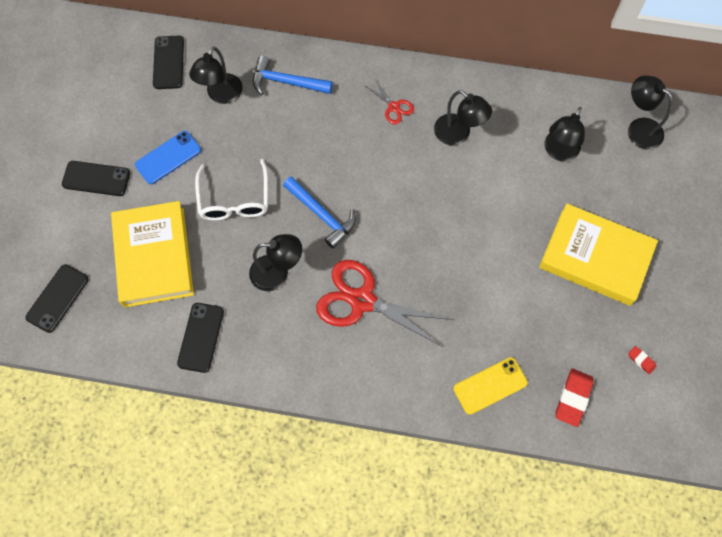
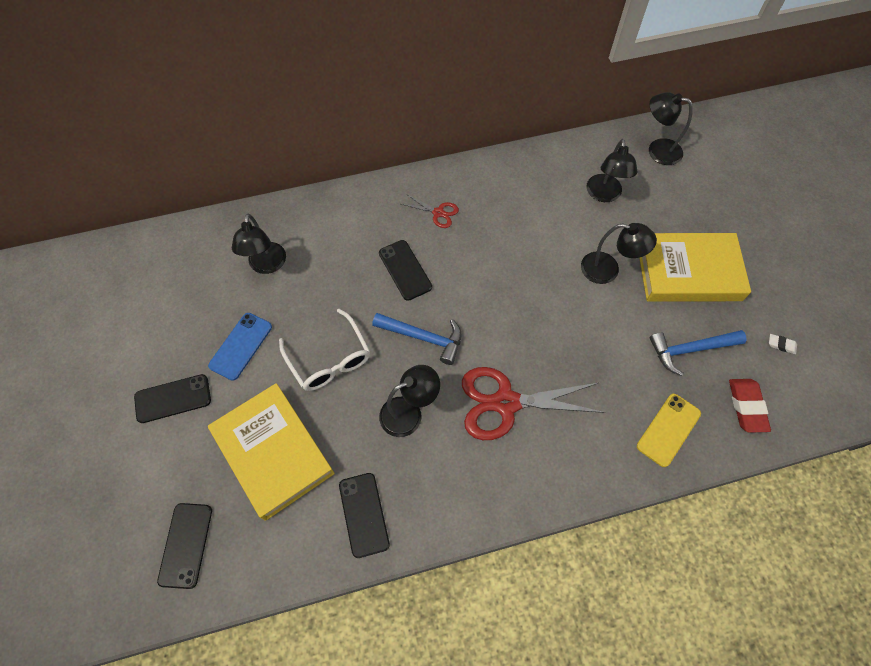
camera: 25 degrees left, 5 degrees down
black phone [153,36,184,89] -> black phone moved to [379,240,432,301]
blue hammer [253,56,333,95] -> blue hammer moved to [650,330,747,376]
black lamp [434,90,492,145] -> black lamp moved to [581,223,657,284]
red eraser [628,346,656,374] -> white eraser [769,334,797,354]

